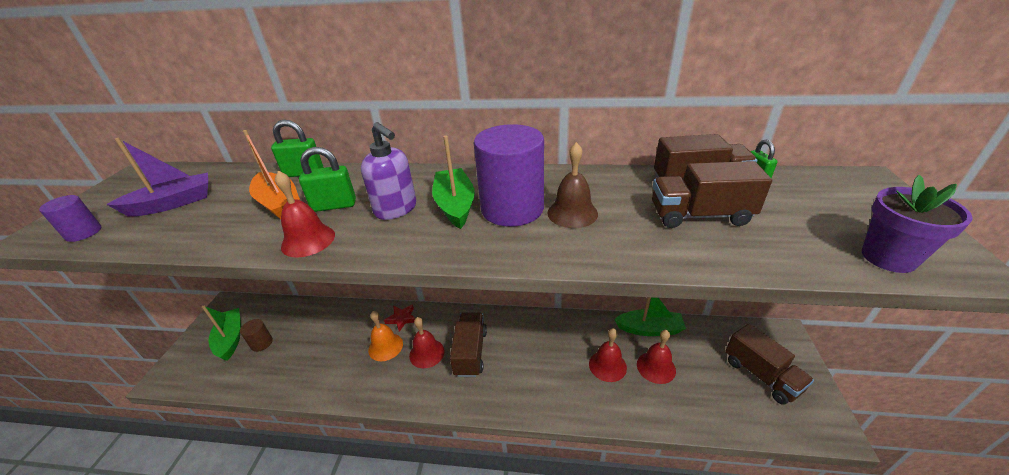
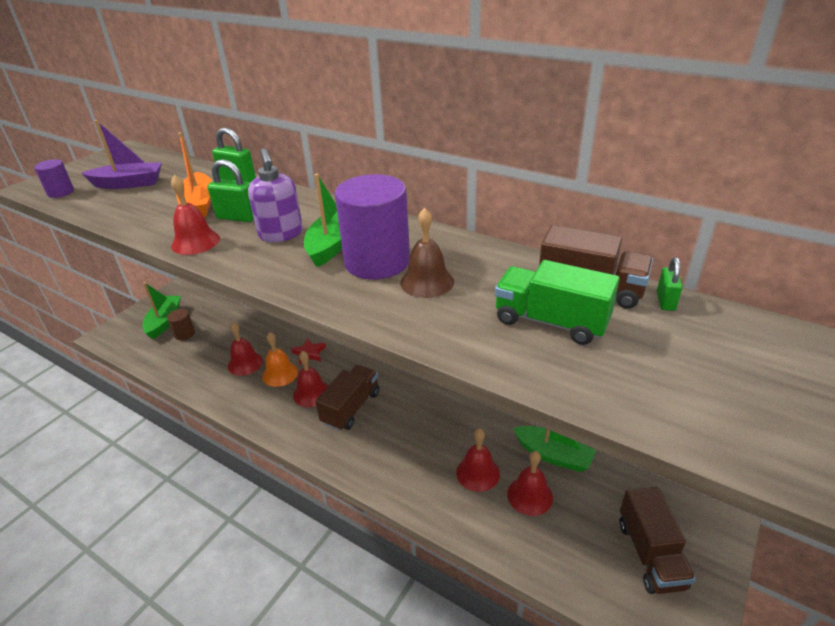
camera: 25 degrees right, 0 degrees up
brown truck [652,161,772,228] -> green truck [495,260,620,345]
purple flower pot [862,175,973,273] -> none
none -> red bell [228,322,263,376]

